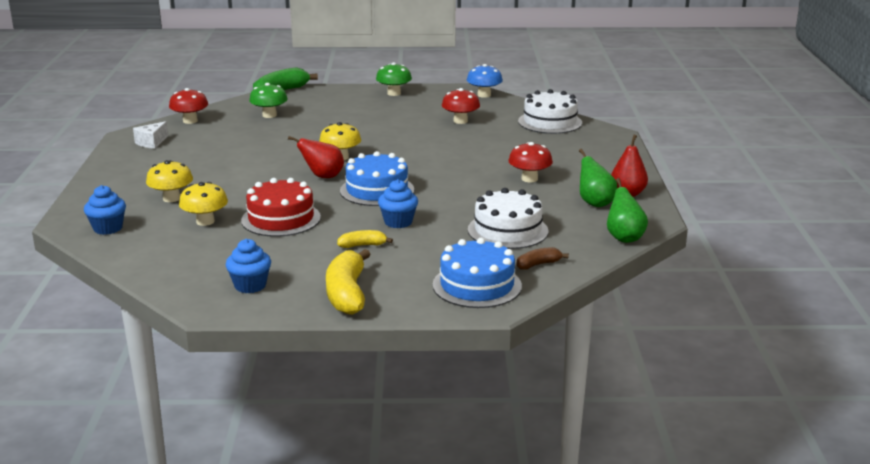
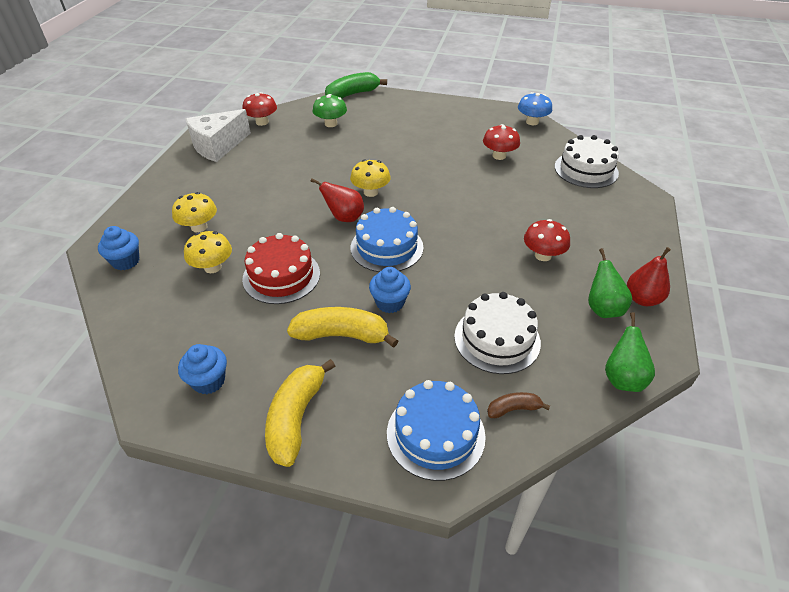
camera: 15 degrees right, 20 degrees up
white cheese [133,121,168,149] -> white cheese [186,109,251,162], size x1.90
yellow banana [337,230,393,248] -> yellow banana [287,307,398,348], size x1.92
green mushroom [376,62,412,96] -> none

